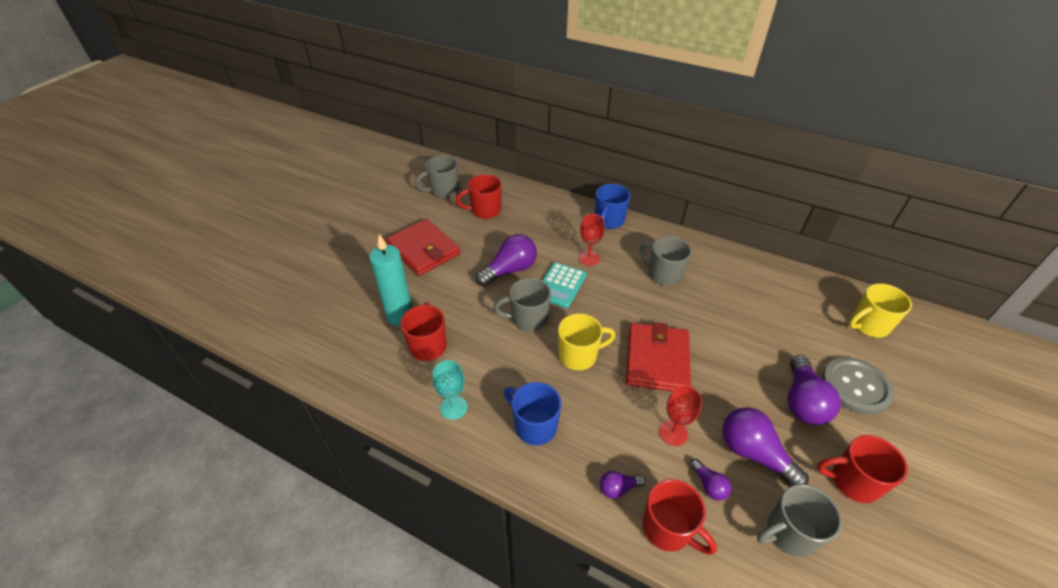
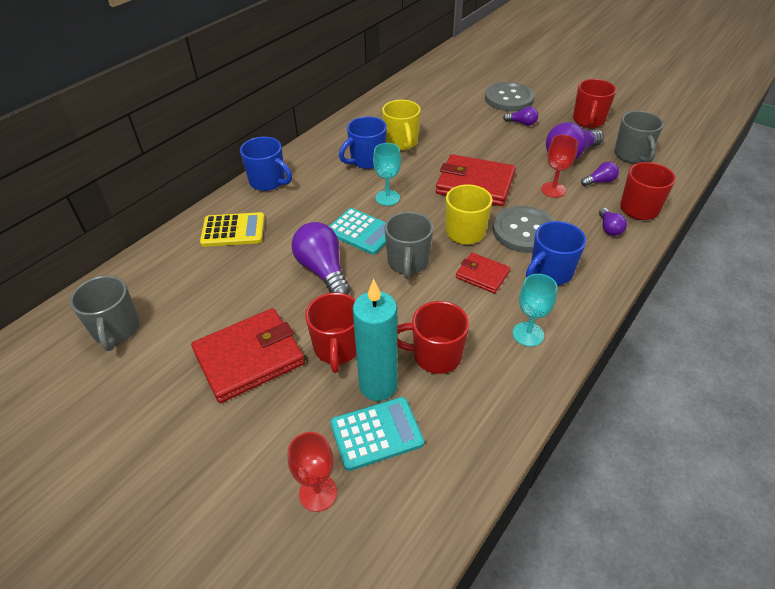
camera: 80 degrees left, 0 degrees up
red mug [456,174,502,219] -> red mug moved to [305,293,356,373]
red goblet [579,214,605,266] -> red goblet moved to [288,432,337,512]
grey mug [640,236,692,286] -> blue mug [339,116,387,169]
purple light bulb [788,355,841,425] -> purple light bulb [503,107,538,126], size x0.51
yellow mug [849,283,912,338] -> yellow mug moved to [382,100,421,150]
none -> yellow calculator [200,212,265,247]
none -> turquoise calculator [330,397,424,471]
none -> turquoise goblet [373,143,401,206]
none -> red wallet [456,253,510,293]
none -> grey button [493,206,555,253]

